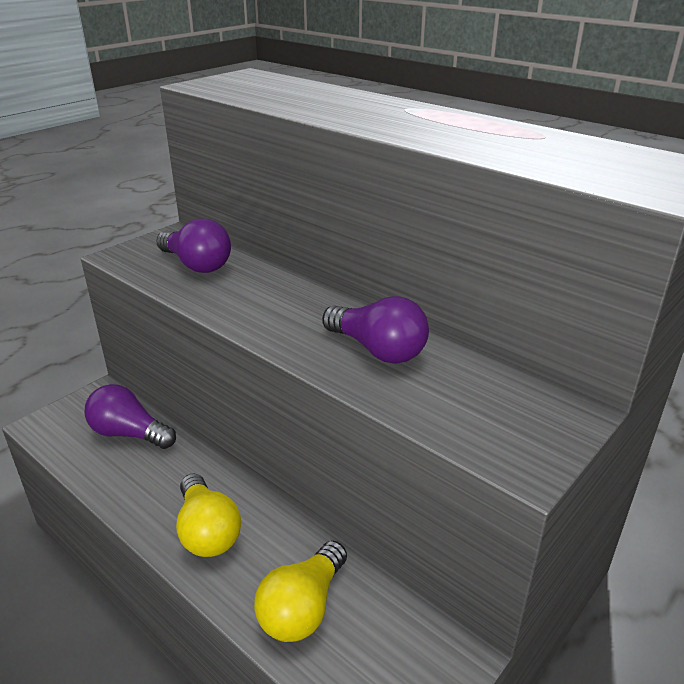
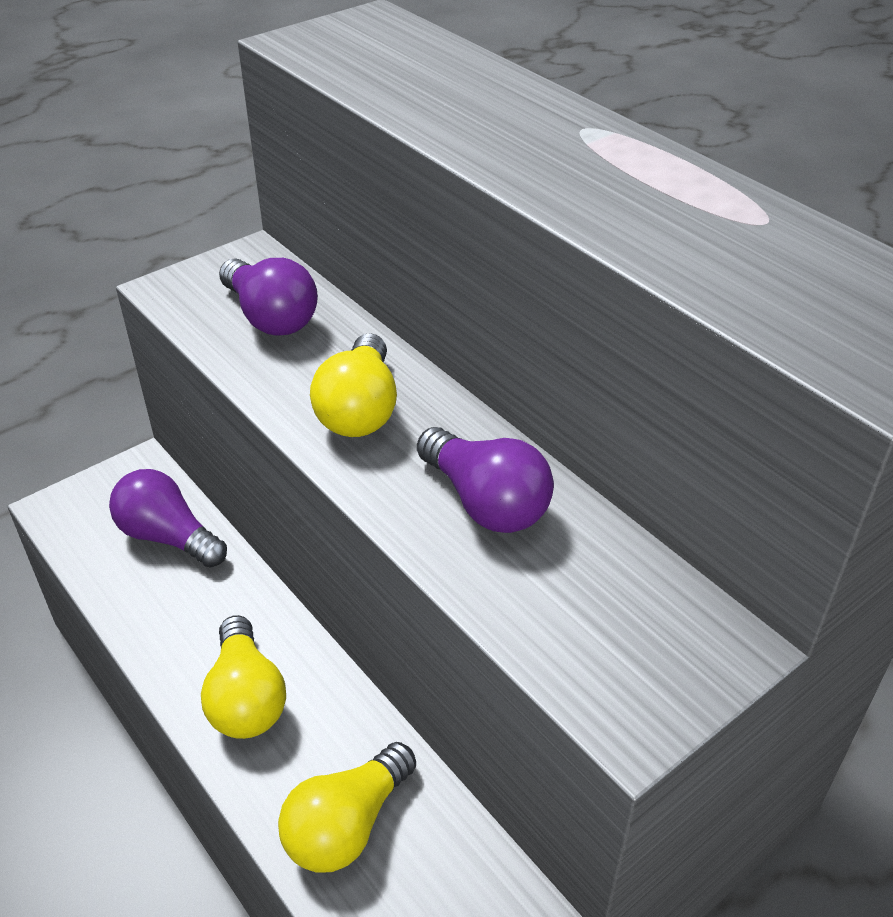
camera: 10 degrees right, 10 degrees up
none -> yellow light bulb [310,333,397,437]

